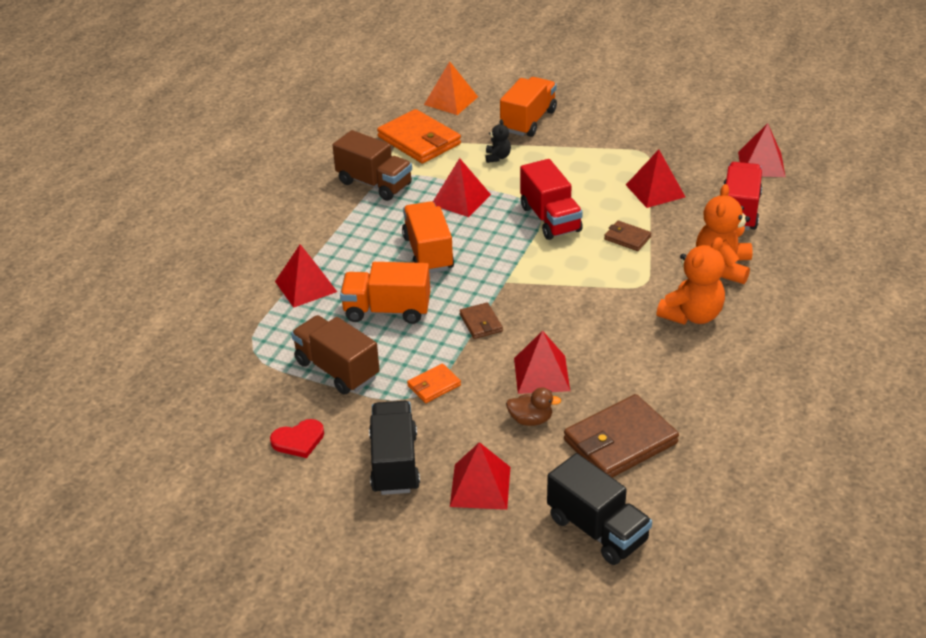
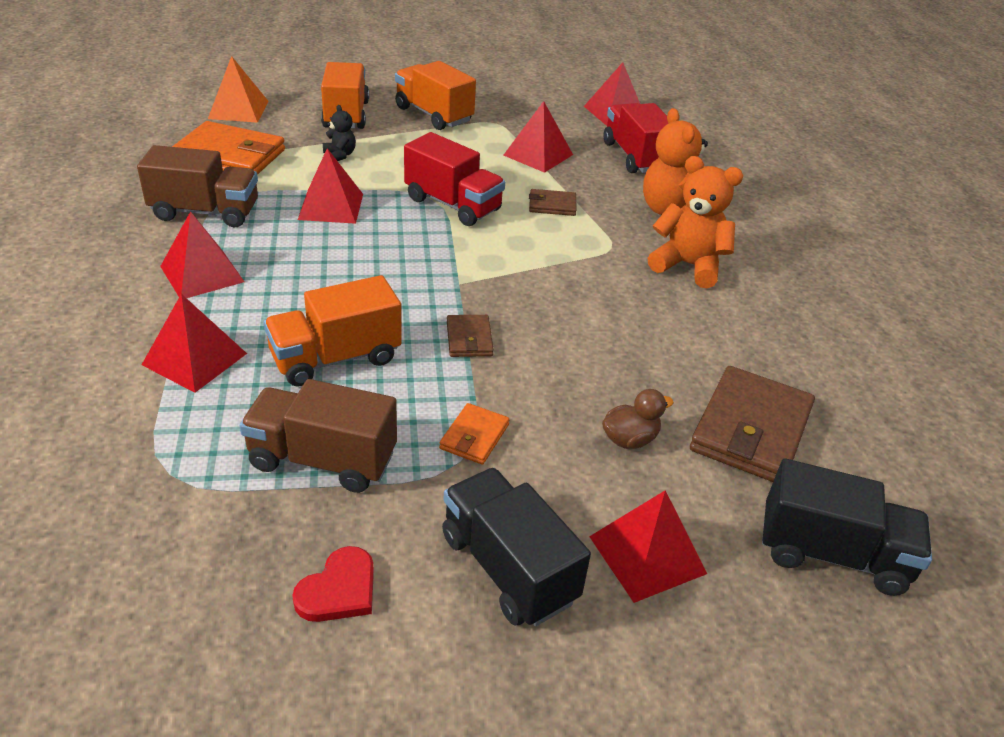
camera: 35 degrees left, 0 degrees up
orange truck [402,201,454,273] -> orange truck moved to [395,61,476,130]
brown wallet [459,302,503,339] -> brown wallet turned 45 degrees clockwise [447,315,494,357]
red pyramid [514,330,570,394] -> red pyramid moved to [160,211,244,298]
orange teddy bear [656,237,725,325] -> orange teddy bear turned 75 degrees counterclockwise [647,156,743,288]

